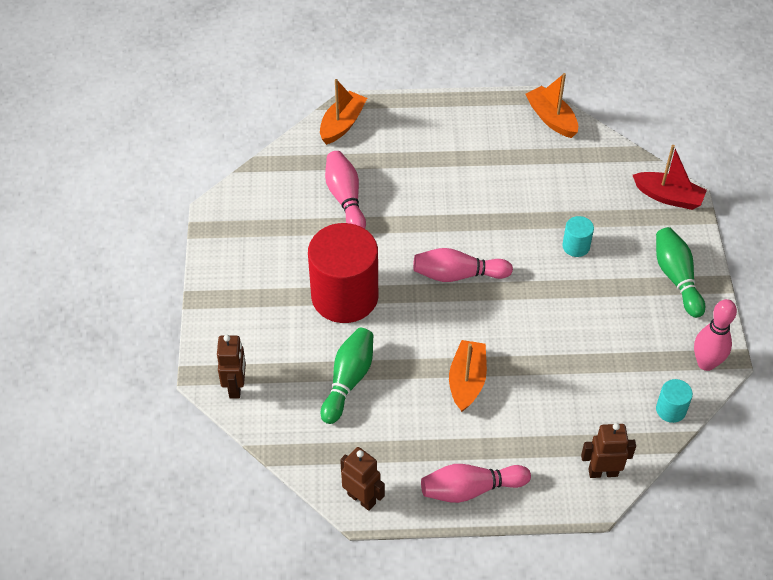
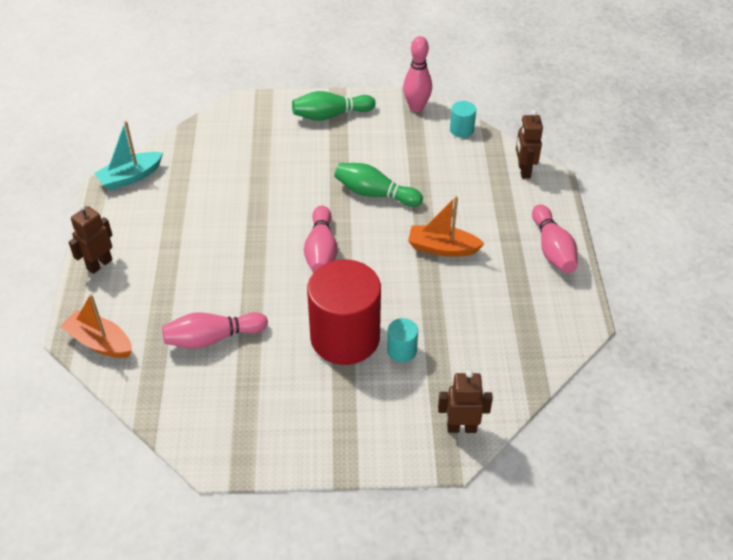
camera: 90 degrees left, 5 degrees down
green bowling pin [321,328,373,424] -> green bowling pin moved to [334,163,423,207]
brown robot [340,447,385,511] -> brown robot moved to [69,204,113,274]
orange boat [525,73,578,138] -> turquoise boat [94,121,163,191]
turquoise cylinder [562,216,594,257] -> turquoise cylinder moved to [387,318,418,362]
red boat [633,145,707,210] -> none

